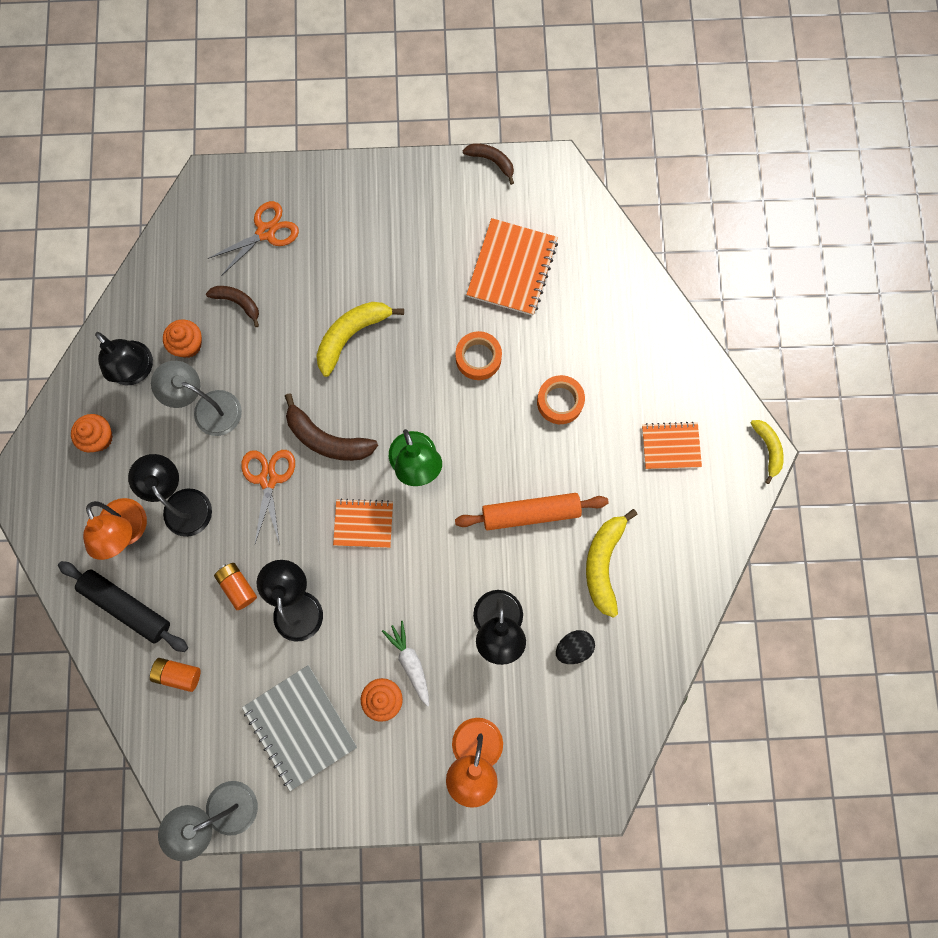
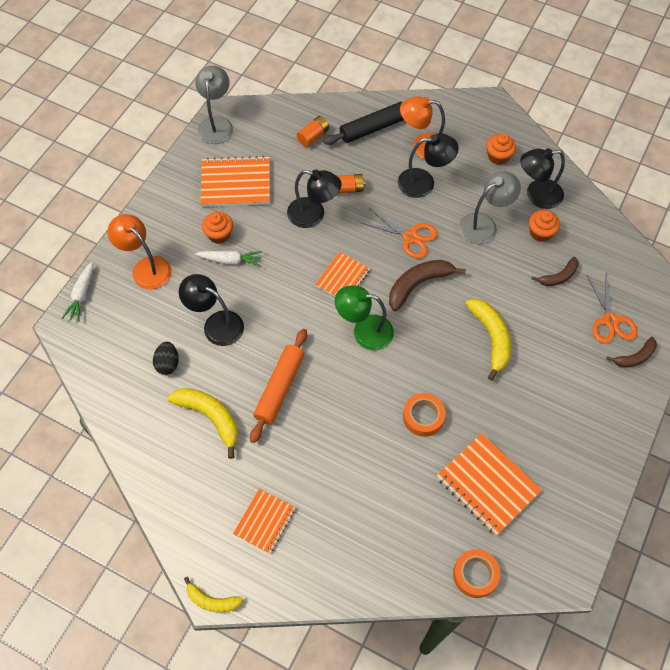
camera: 120 degrees right, 15 degrees down
grey notebook [242,665,357,791] -> orange notebook [200,156,270,207]
brown banana [463,143,514,185] -> brown banana moved to [606,337,657,367]
orange tape [537,375,585,424] -> orange tape moved to [453,549,500,598]
none -> white carrot [62,262,93,322]

